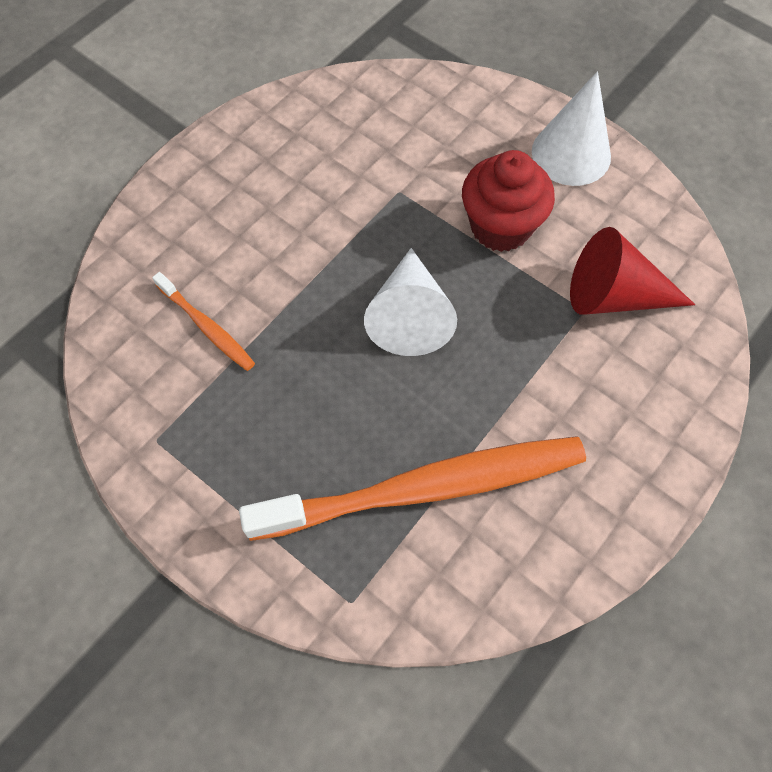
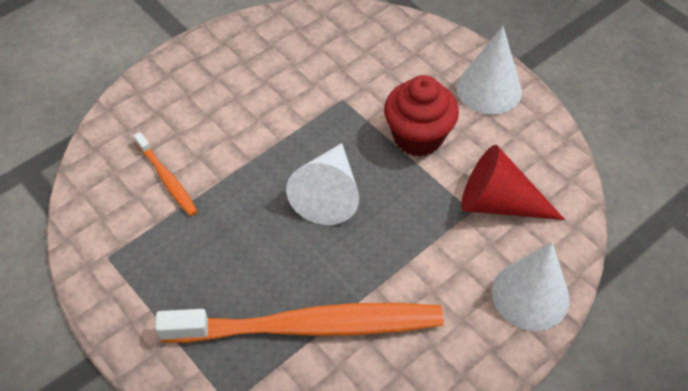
camera: 10 degrees right, 10 degrees down
none -> white cone [492,242,570,331]

